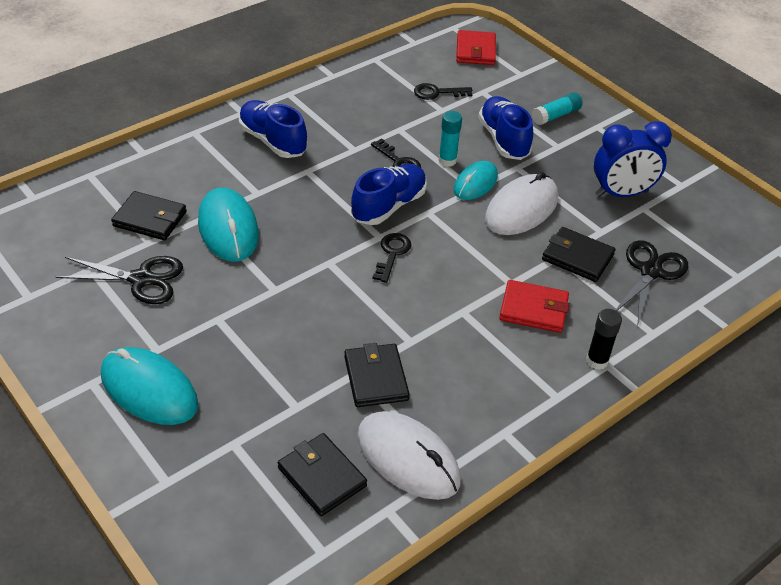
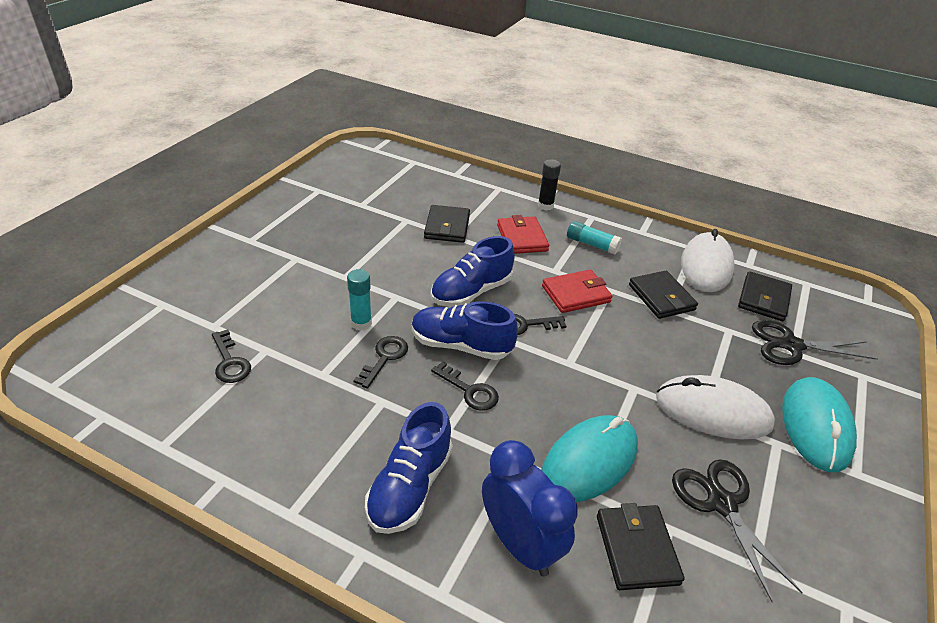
camera: 115 degrees left, 5 degrees down
black wallet [344,343,410,407] -> black wallet turned 75 degrees counterclockwise [629,271,698,319]
turquoise mouse [454,161,498,200] -> none
red wallet [456,30,496,65] -> red wallet moved to [542,270,613,313]
blue shoe [478,96,533,160] -> blue shoe moved to [431,236,515,307]
white mouse [485,172,558,235] -> white mouse moved to [656,375,775,440]
turquoise glue stick [532,92,582,125] -> turquoise glue stick moved to [567,221,622,254]
blue clock [594,121,672,197] -> blue clock moved to [482,440,578,577]
black scissors [616,240,688,327] -> black scissors moved to [752,320,877,365]
none -> black key [431,361,499,411]

